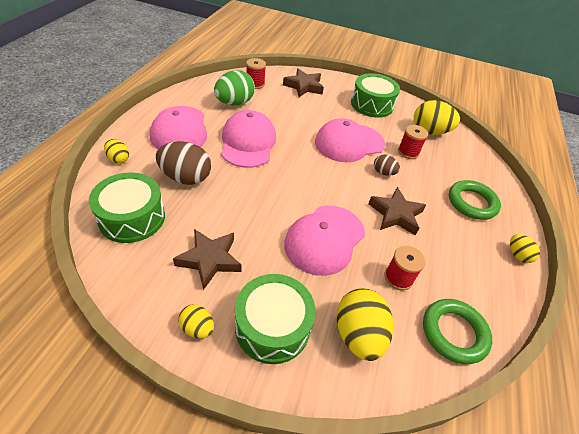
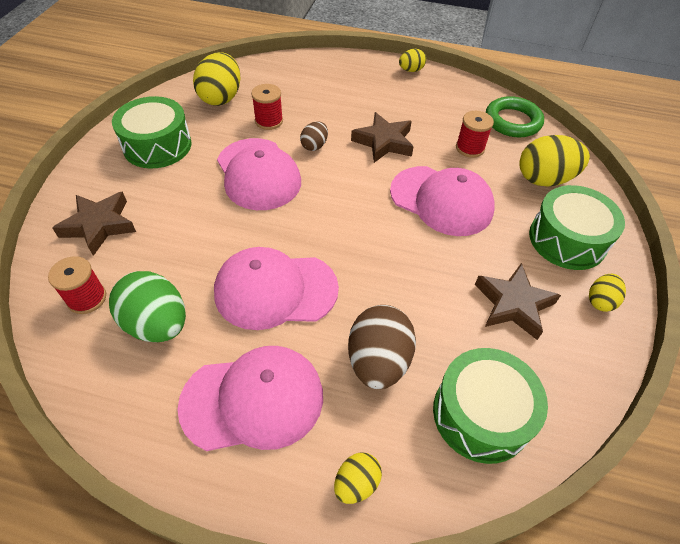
camera: 90 degrees left, 5 degrees up
green ring [449,180,501,220] -> none

